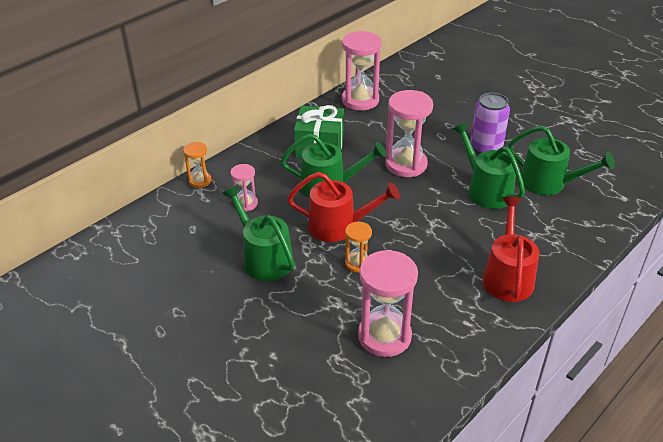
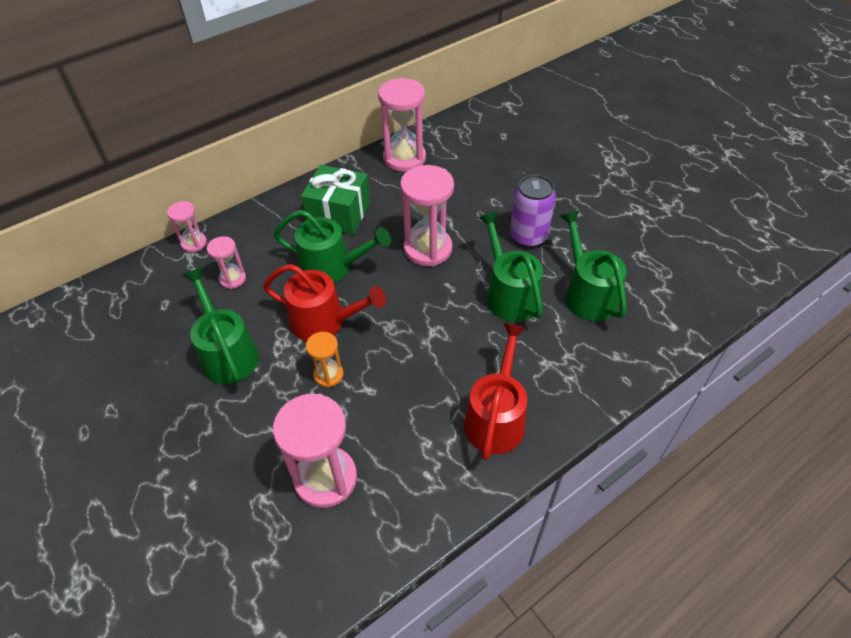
camera: 10 degrees right, 10 degrees up
orange hourglass [183,142,212,188] -> pink hourglass [167,201,207,252]
green watering can [508,126,615,195] -> green watering can turned 150 degrees counterclockwise [560,210,627,321]

